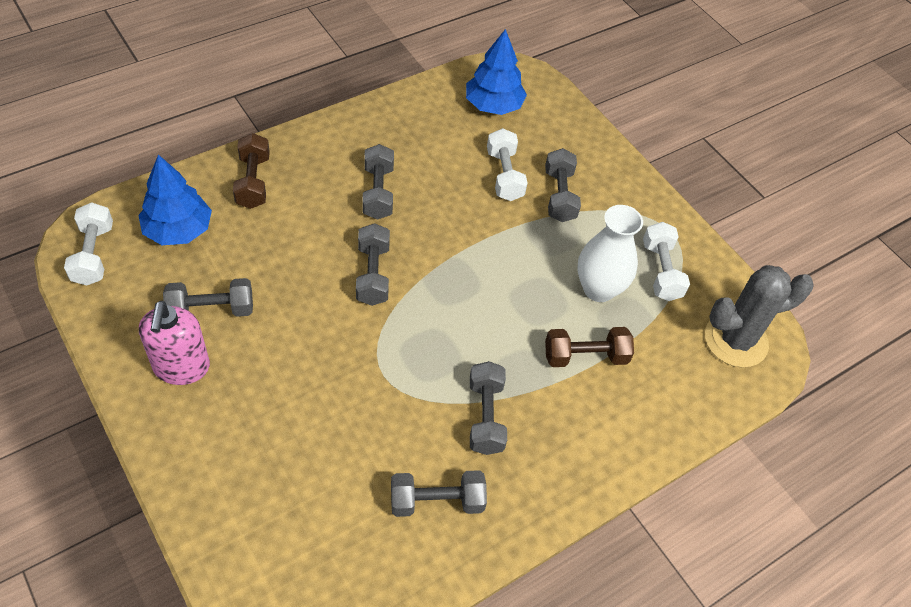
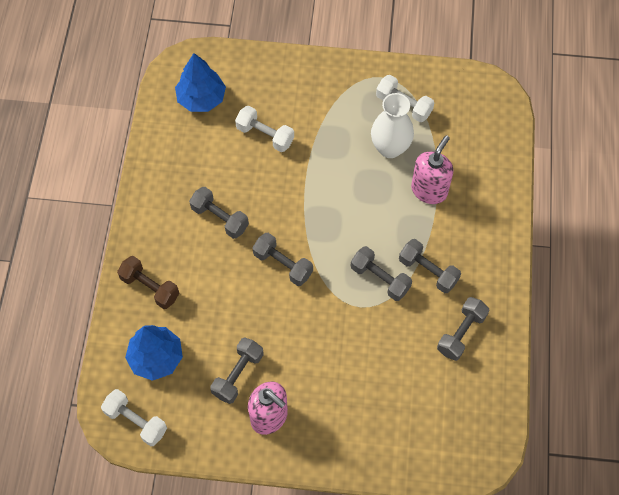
camera: 45 degrees left, 10 degrees up
grey dumbbell [545,148,581,222] -> grey dumbbell moved to [351,246,412,301]
brown dumbbell [545,327,634,367] -> pink soap dispenser [411,135,453,204]
grey cactus [705,265,814,368] -> none

